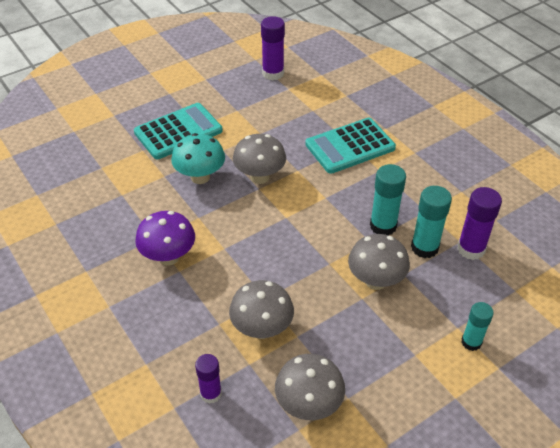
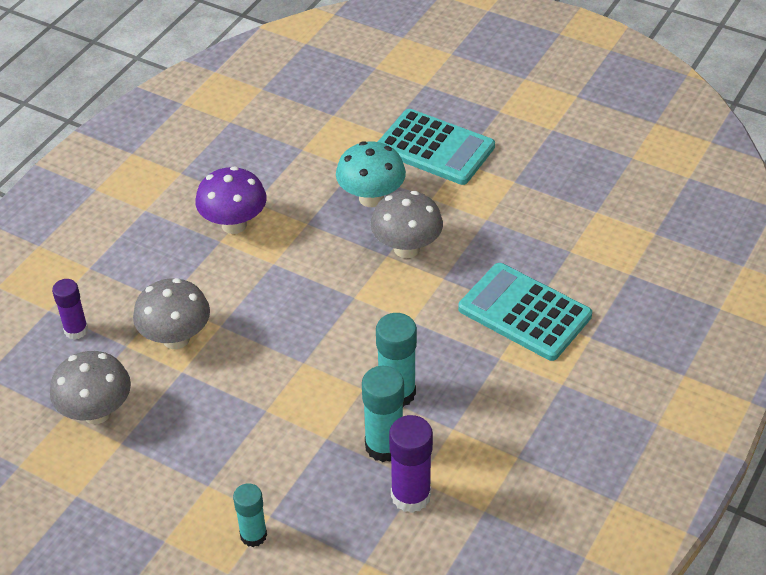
camera: 65 degrees right, 0 degrees up
purple glue stick [261,16,285,80] -> none
grey mushroom [348,234,410,290] -> none

